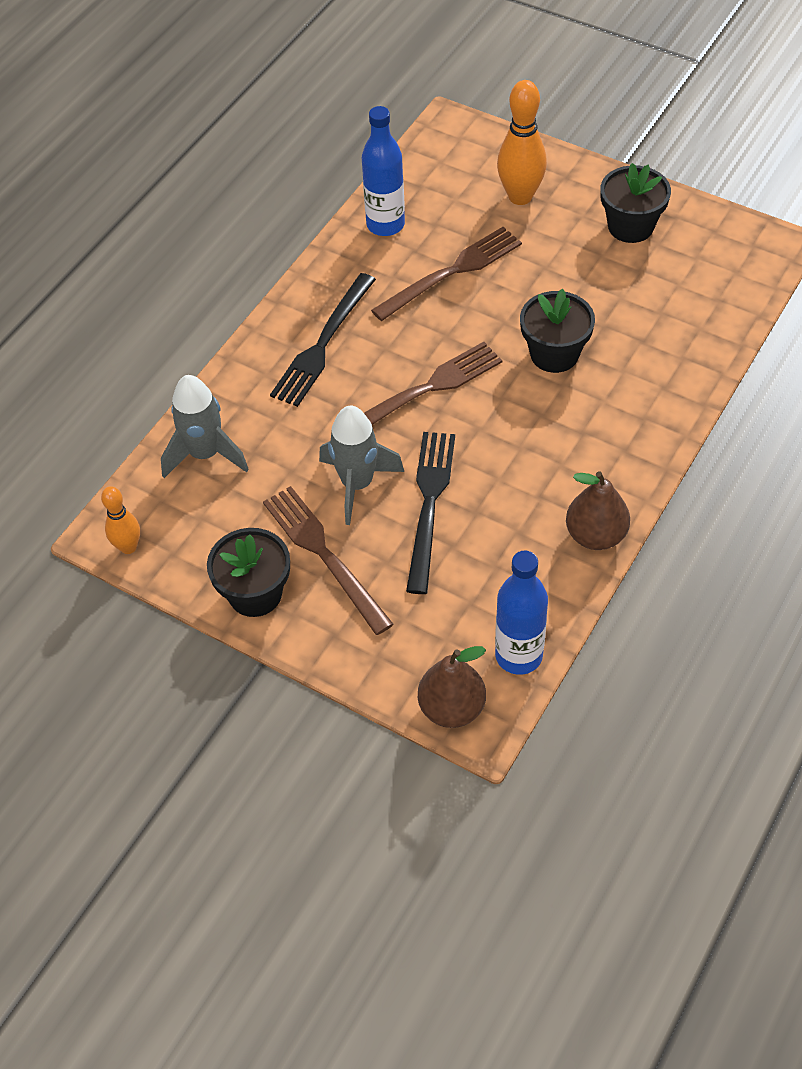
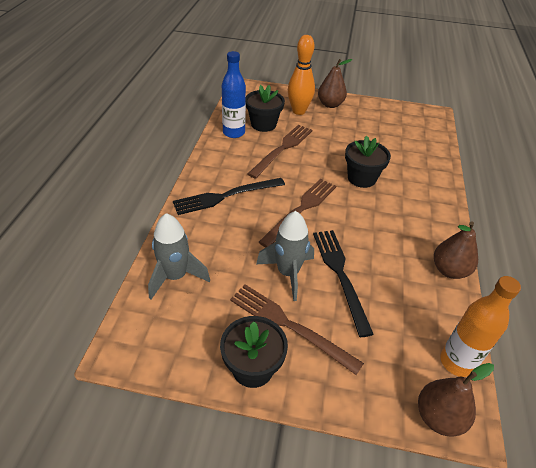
camera: 25 degrees left, 10 degrees down
orange bowling pin [101,486,140,554] -> none
black fork [270,273,376,407] -> black fork turned 60 degrees clockwise [173,178,285,215]
blue bottle [495,551,548,675] -> orange bottle [440,276,521,377]
black flower pot [600,163,671,243] -> black flower pot moved to [246,85,285,132]
none -> brown pear [318,59,352,108]

